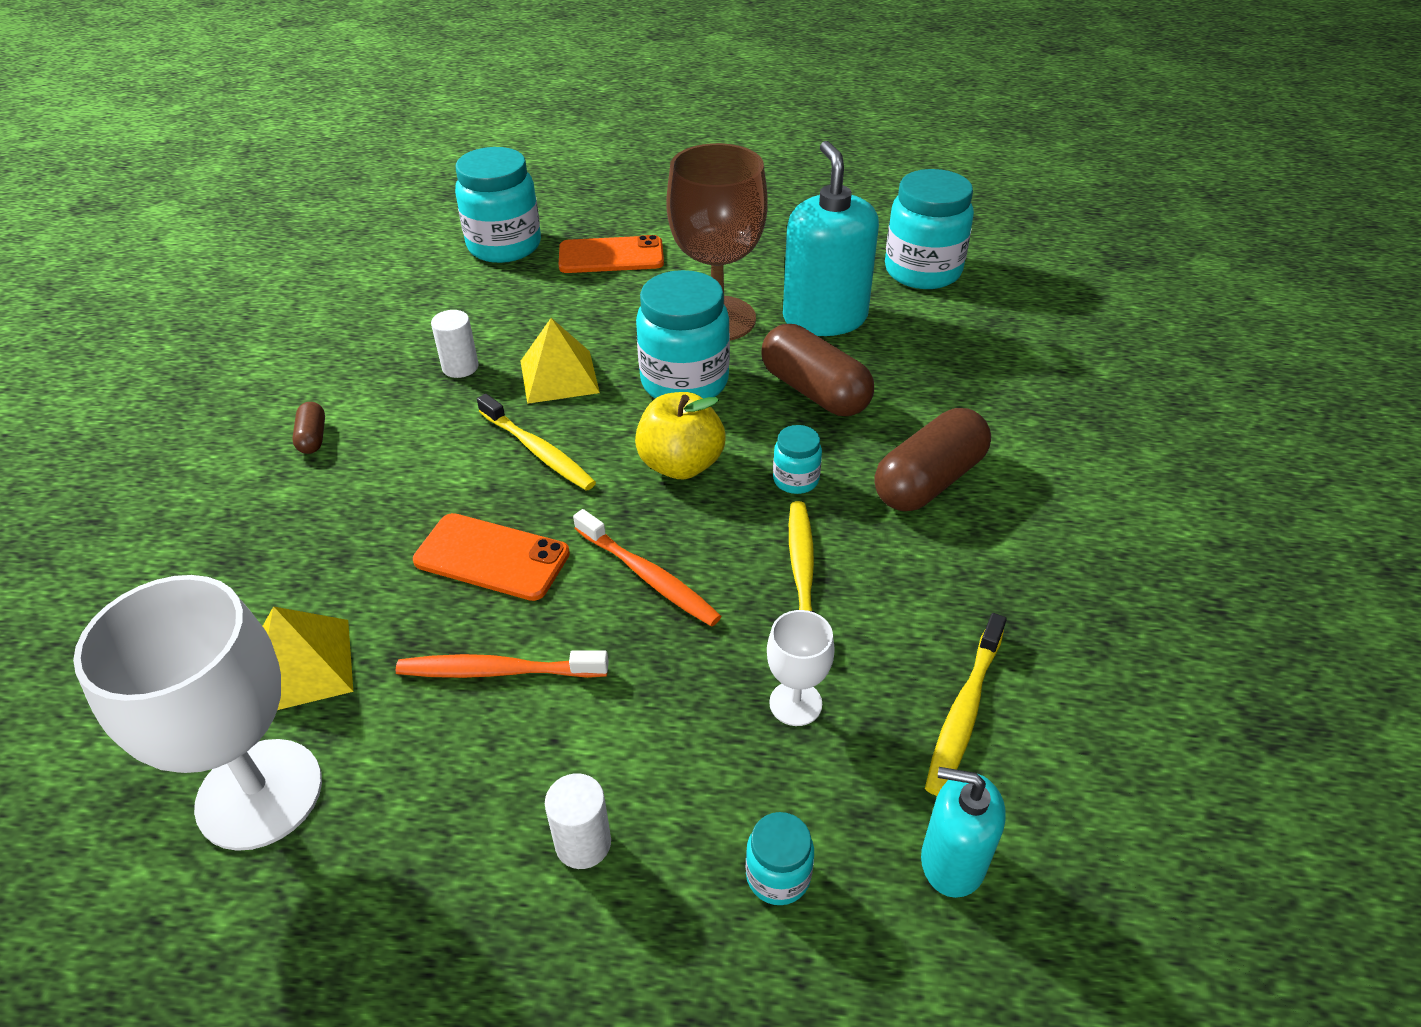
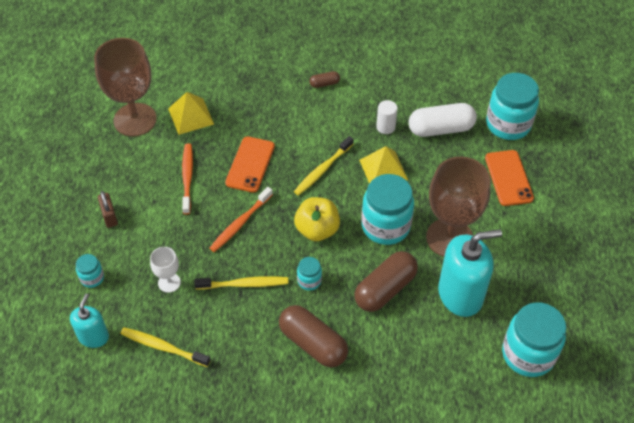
camera: 85 degrees right, 10 degrees up
white goblet [73,575,322,851] -> brown goblet [94,38,157,137]
white cylinder [545,773,611,869] -> brown padlock [98,191,118,228]
none -> white capsule [408,103,477,137]

